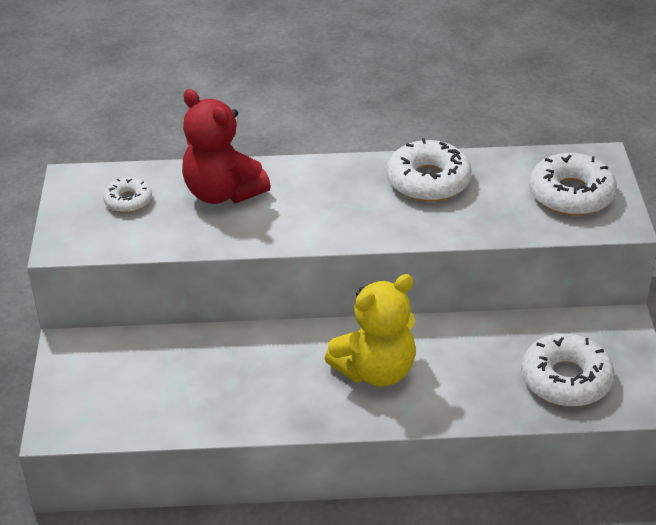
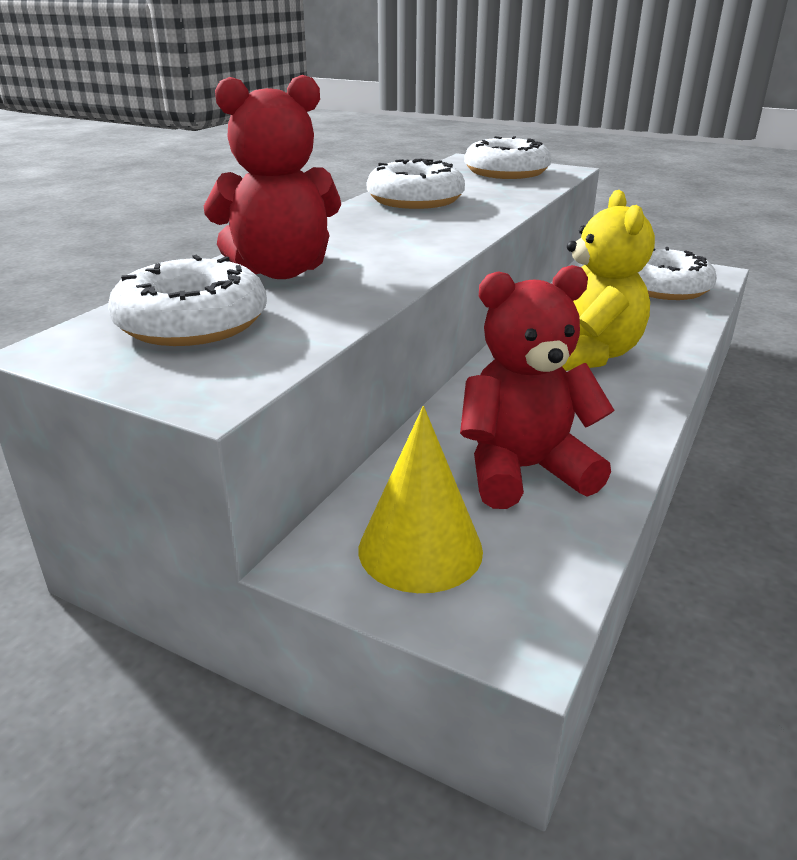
camera: 60 degrees left, 10 degrees down
white donut [103,177,152,213] -> white donut [108,255,267,346], size x1.77
none -> yellow cone [359,406,483,593]
none -> red teddy bear [460,265,615,509]

